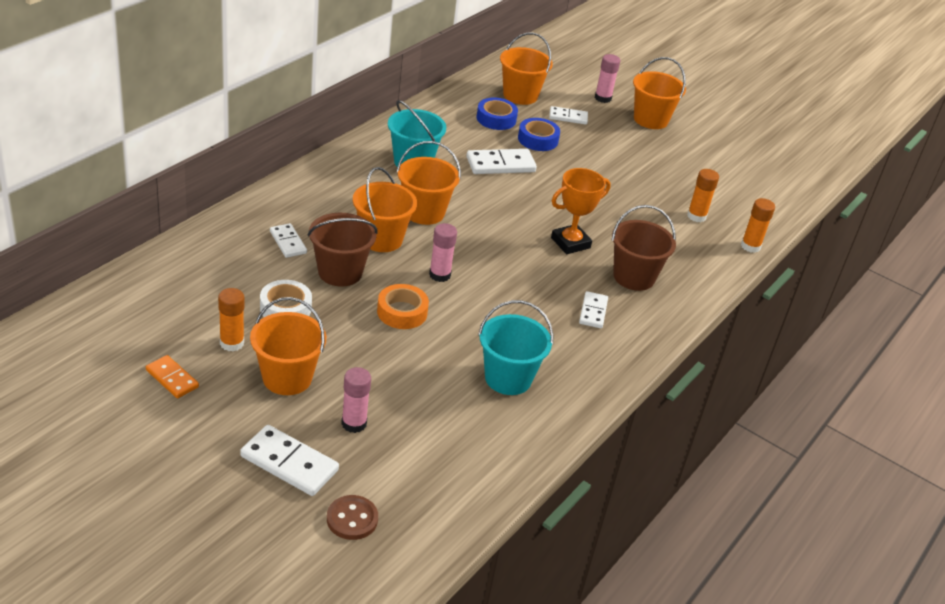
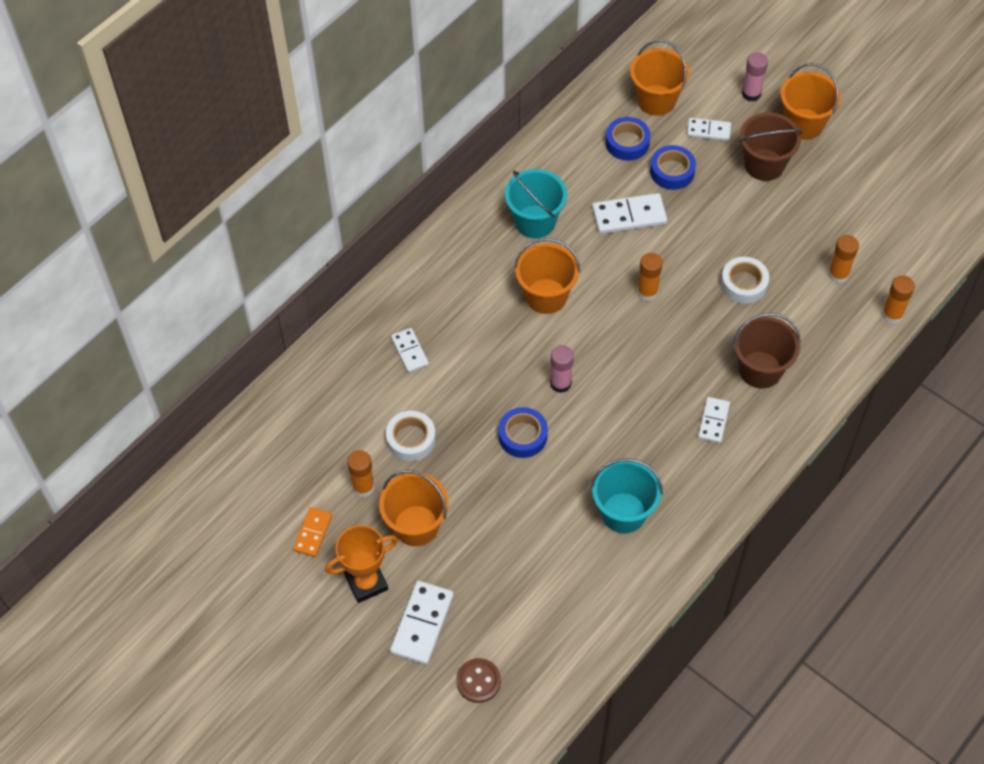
camera: 10 degrees right, 20 degrees up
orange domino [146,355,199,398] -> orange domino turned 60 degrees clockwise [293,507,332,557]
white domino [240,425,339,496] -> white domino turned 75 degrees clockwise [390,581,454,665]
brown bucket [308,213,377,287] -> brown bucket moved to [739,112,802,181]
pink glue stick [341,367,371,433] -> none
orange bucket [353,167,417,252] -> none
orange tape [377,284,429,329] -> blue tape [498,407,548,458]
orange trophy [551,168,611,254] -> orange trophy moved to [325,525,398,603]
none -> orange glue stick [637,253,663,301]
none -> white tape [721,257,769,304]

